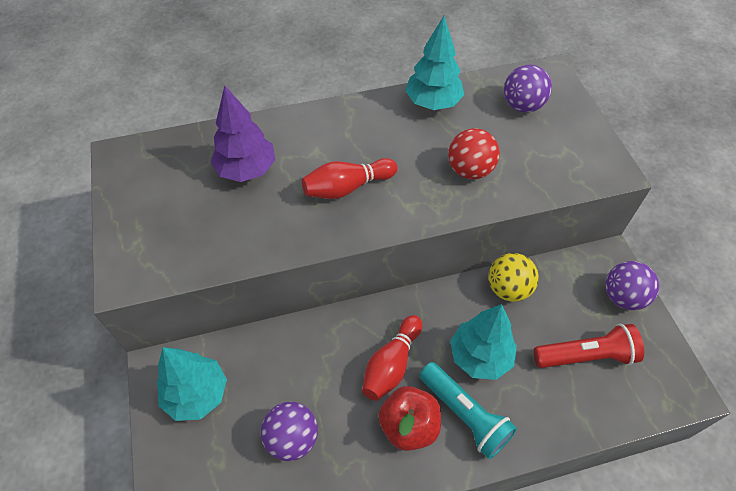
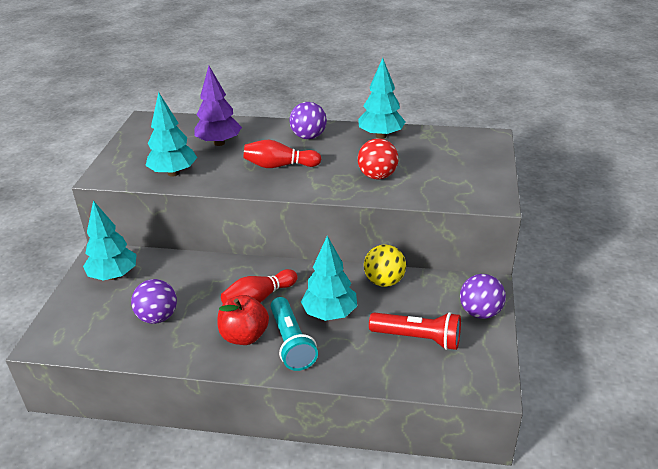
camera: 25 degrees right, 20 degrees down
purple ball [504,65,552,113] -> purple ball moved to [289,102,327,139]
none -> turquoise tree [145,92,197,177]

